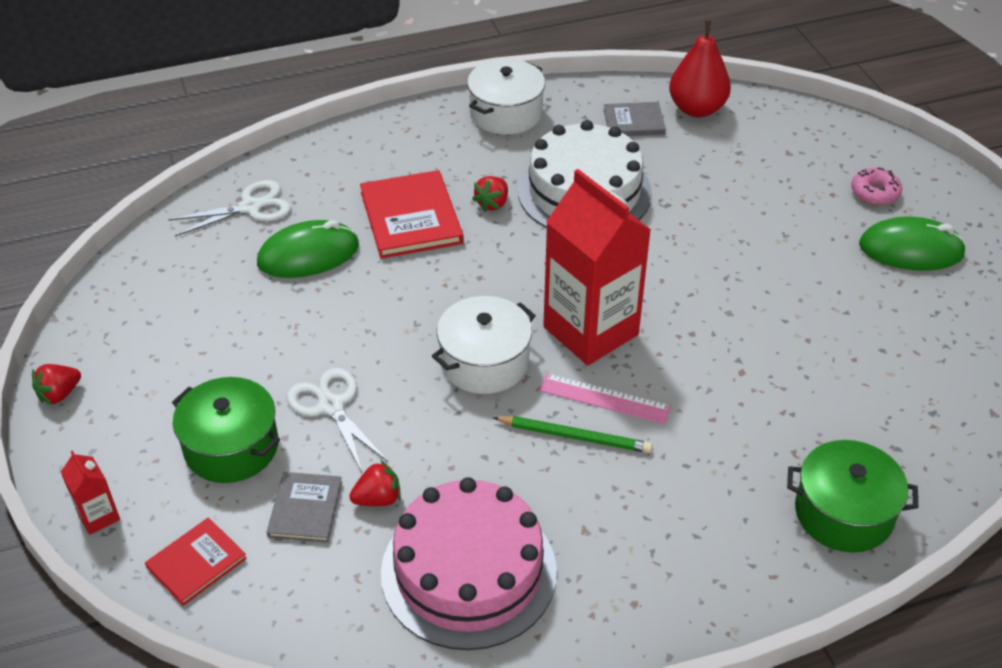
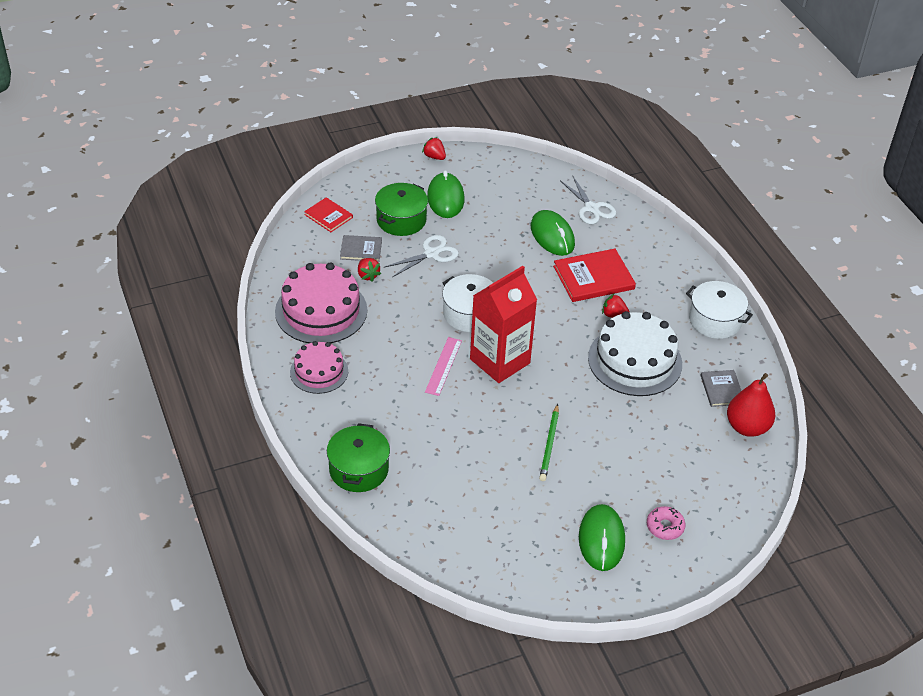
camera: 85 degrees right, 0 degrees up
red carton [61,450,120,535] -> none
green pencil [492,416,652,453] -> green pencil moved to [539,404,559,481]
none -> pink cake [290,341,348,394]
none -> green mouse [427,170,465,218]

